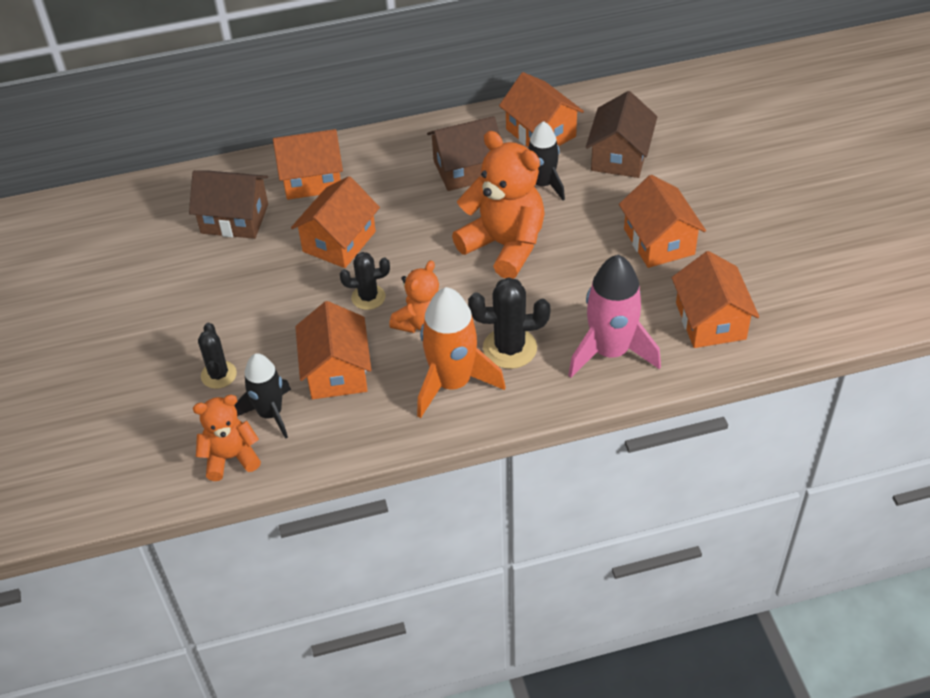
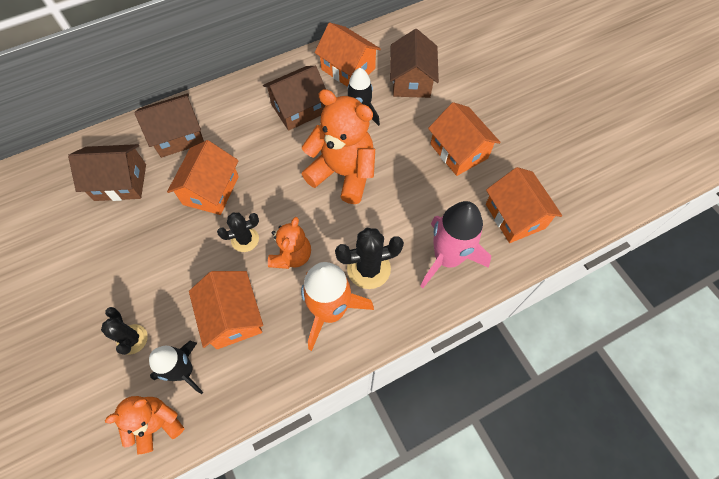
camera: 15 degrees left, 15 degrees up
orange house [273,129,343,200] -> brown house [134,94,204,158]

